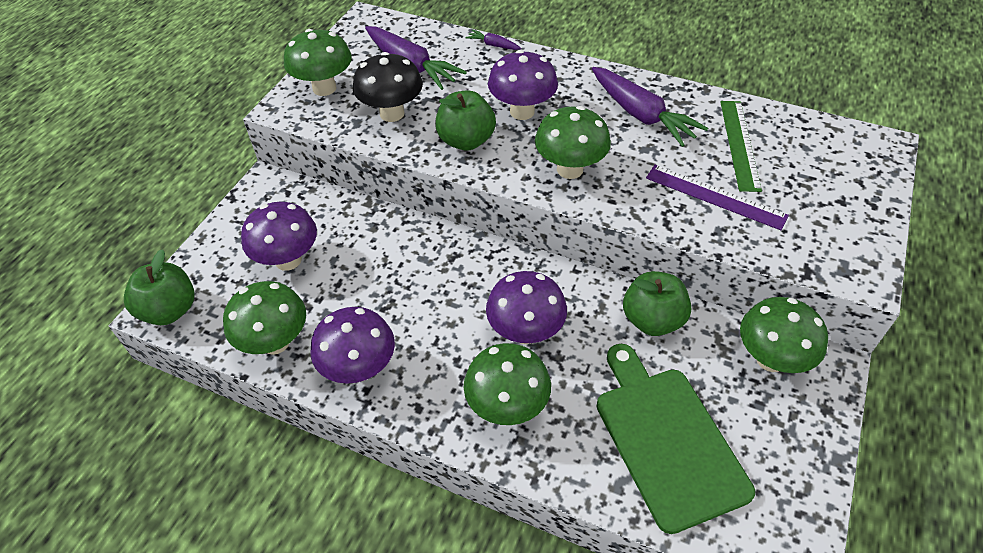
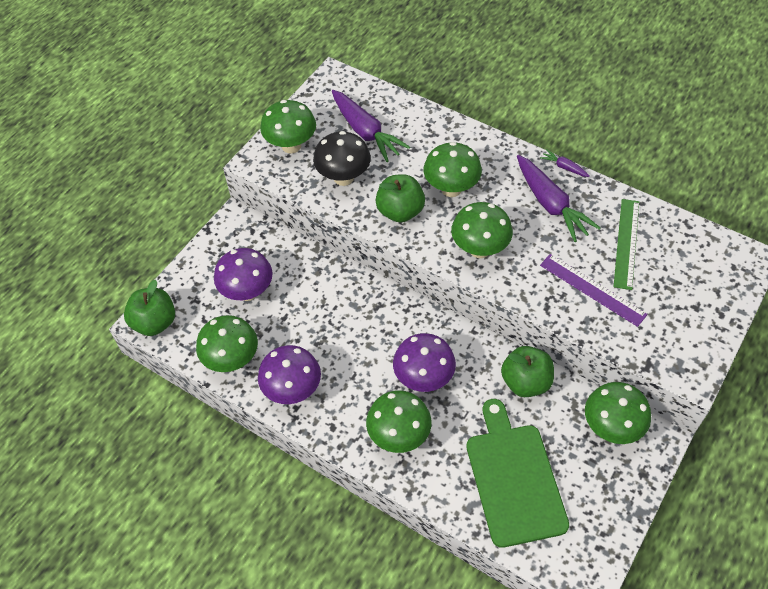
camera: 10 degrees right, 5 degrees up
purple carrot [466,30,521,50] -> purple carrot moved to [540,149,590,177]
purple mushroom [488,50,558,120] -> green mushroom [423,142,482,197]

